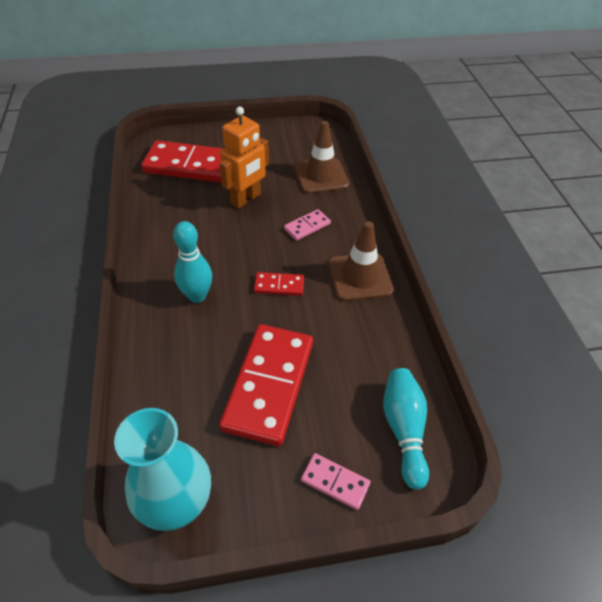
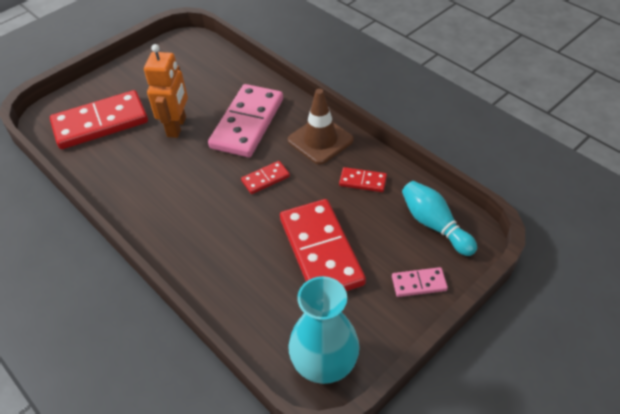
camera: 30 degrees left, 0 degrees up
turquoise bowling pin [173,221,212,303] -> none
pink domino [284,209,331,241] -> pink domino [208,84,283,157], size x2.19
brown traffic cone [294,121,349,194] -> none
none -> red domino [339,167,387,192]

